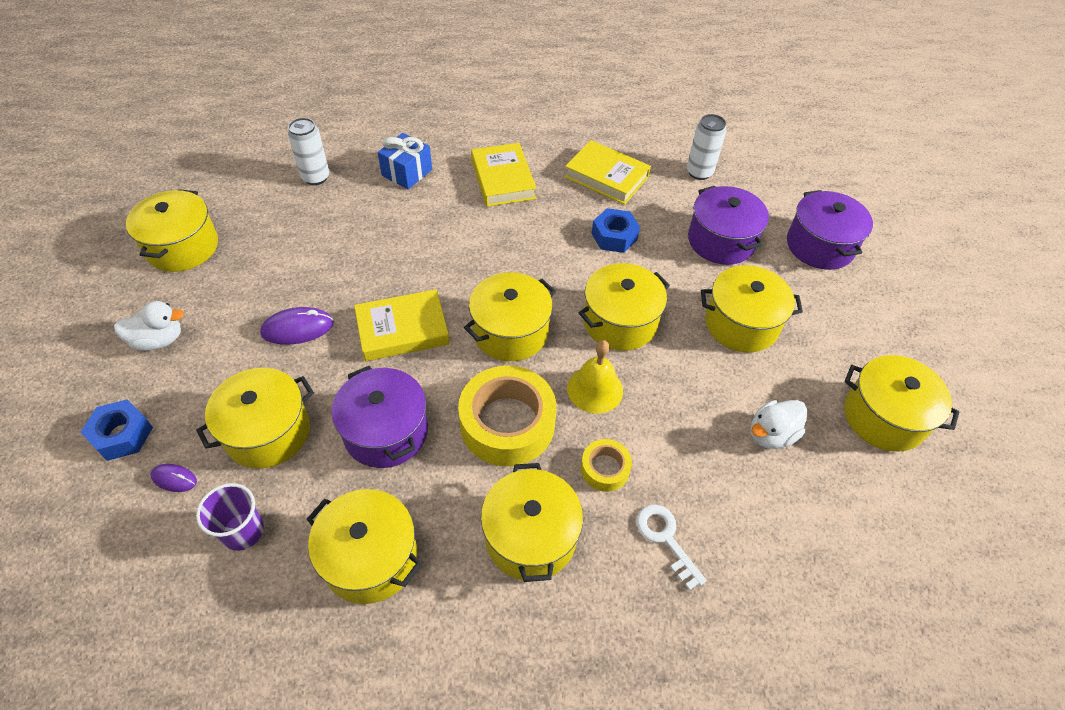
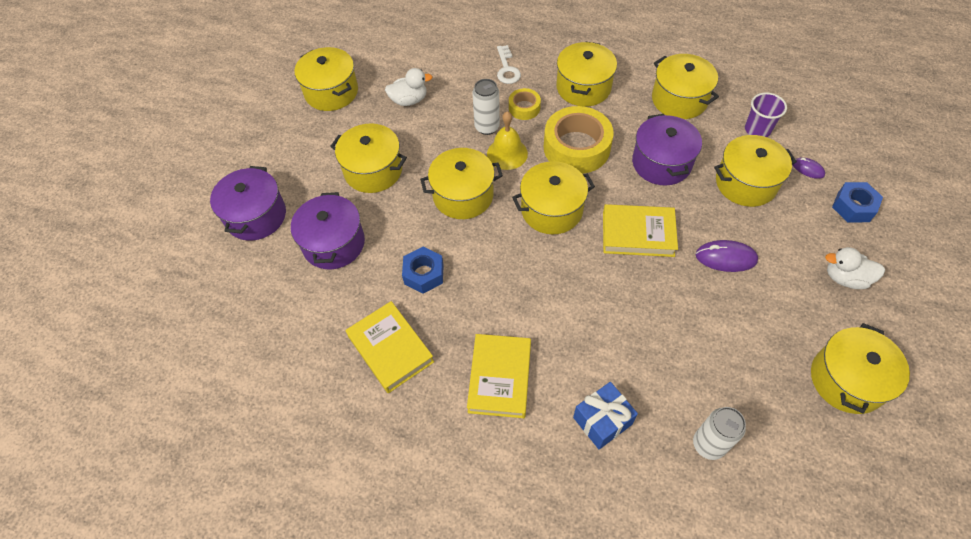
camera: 155 degrees left, 5 degrees up
white can [687,114,726,180] -> white can moved to [472,79,500,135]

